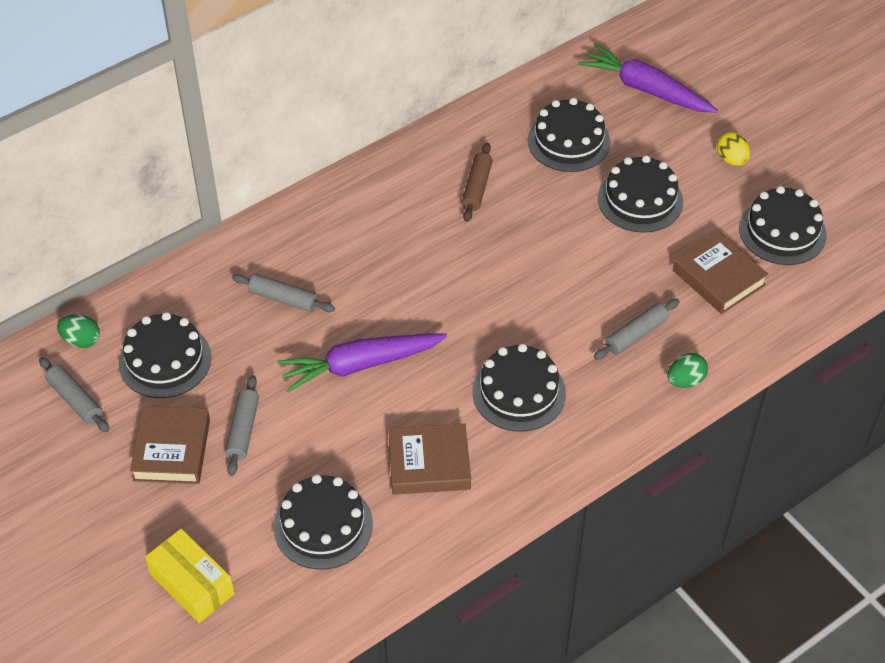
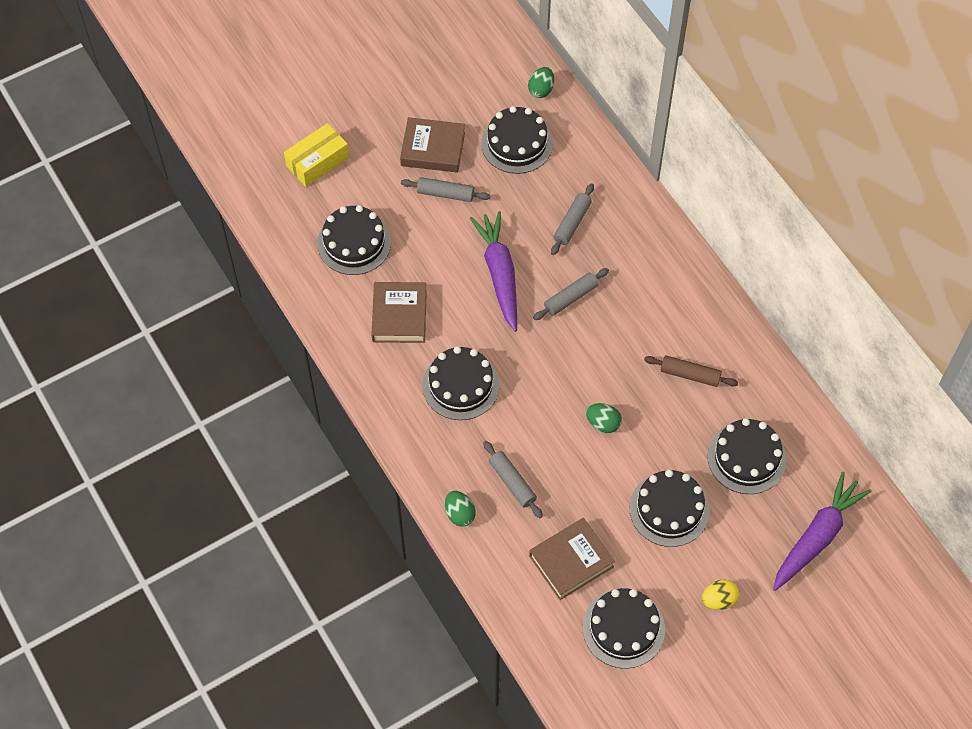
camera: 95 degrees right, 10 degrees up
grey rolling pin [39,357,109,432] -> grey rolling pin moved to [533,268,609,320]
none -> green egg [586,403,622,433]

